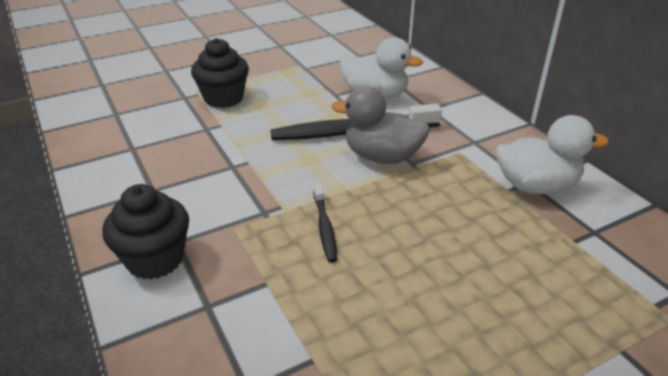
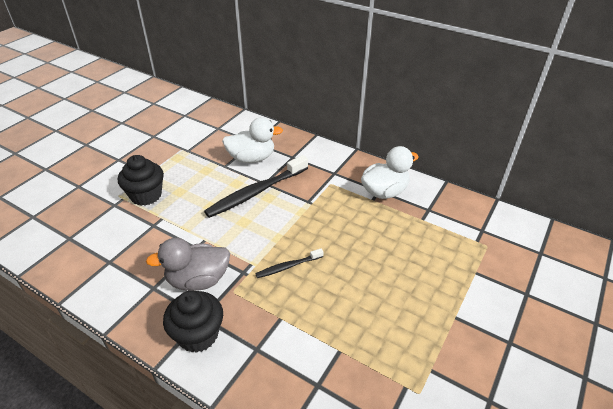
camera: 30 degrees left, 5 degrees up
black toothbrush [314,183,337,263] -> black toothbrush turned 105 degrees clockwise [255,248,323,278]
grey duck [331,86,430,164] -> grey duck moved to [146,238,230,291]

